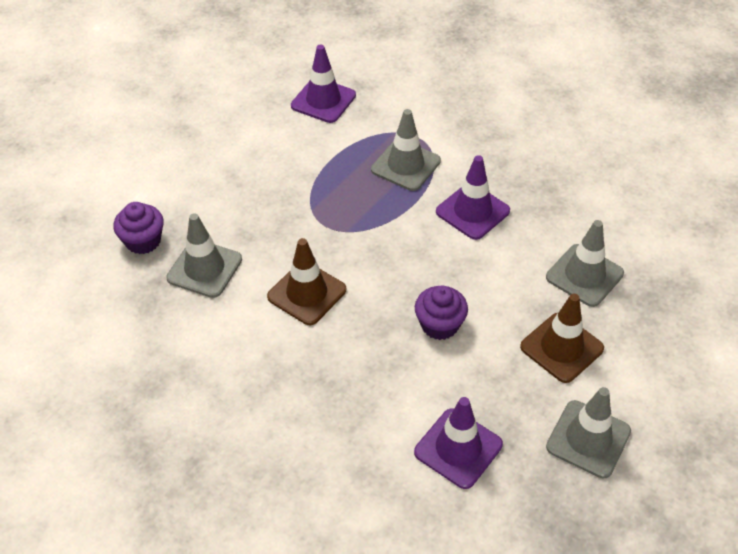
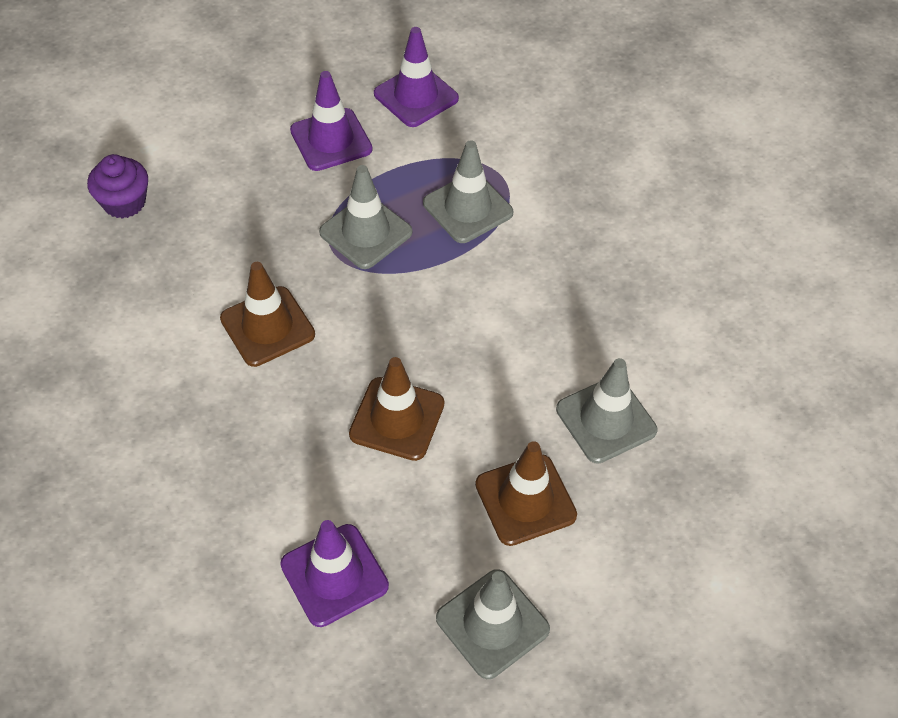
camera: 20 degrees right, 5 degrees up
grey traffic cone [166,213,242,298] -> grey traffic cone moved to [319,165,412,269]
purple cupcake [415,285,468,340] -> brown traffic cone [349,357,445,461]
purple traffic cone [436,155,510,240] -> purple traffic cone moved to [290,71,373,171]

